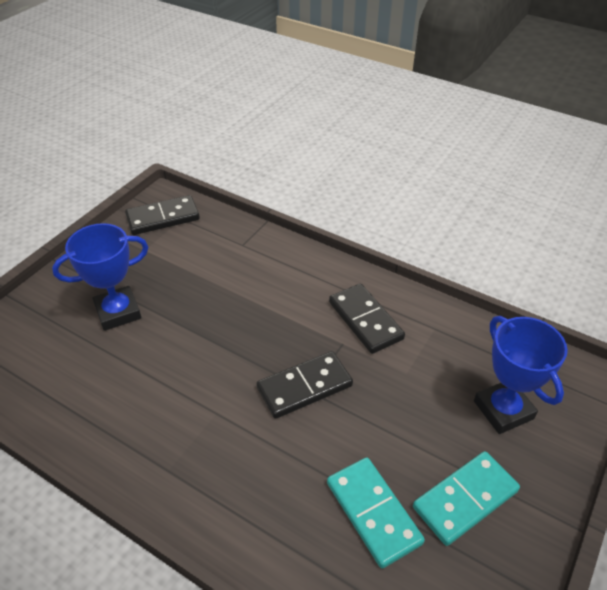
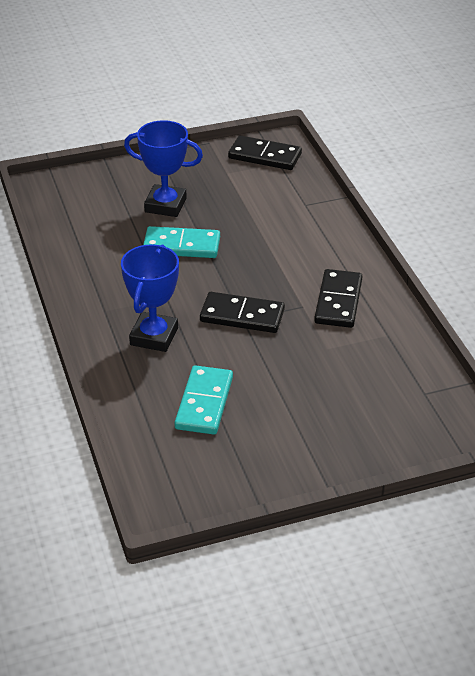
camera: 40 degrees right, 5 degrees down
turquoise domino [413,451,520,546] -> turquoise domino moved to [143,226,220,258]
blue trophy [474,316,568,434] -> blue trophy moved to [121,244,179,352]

